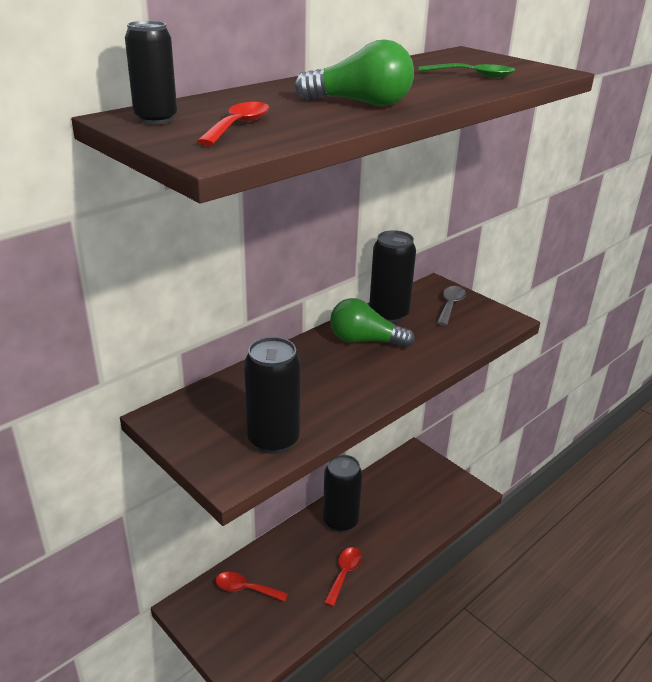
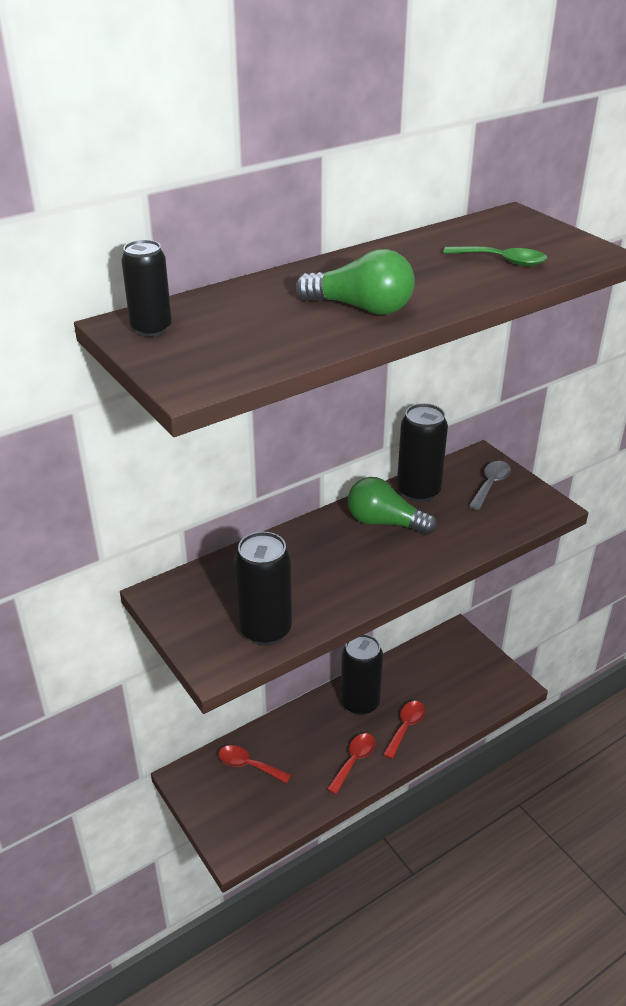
camera: 10 degrees right, 5 degrees up
red spoon [197,102,269,146] -> red spoon moved to [383,701,425,759]

